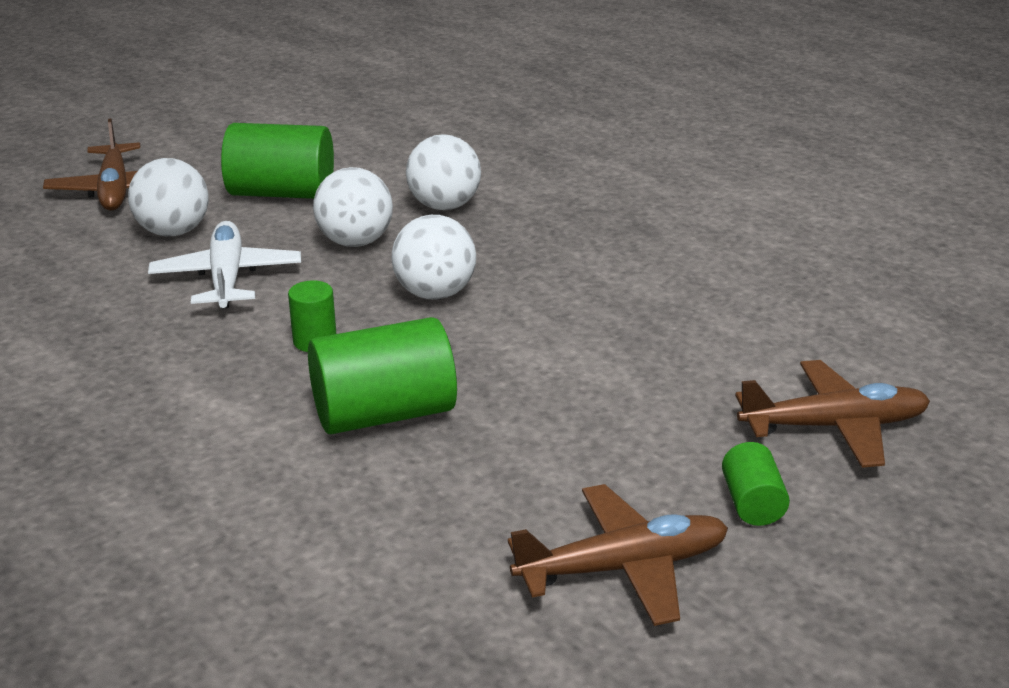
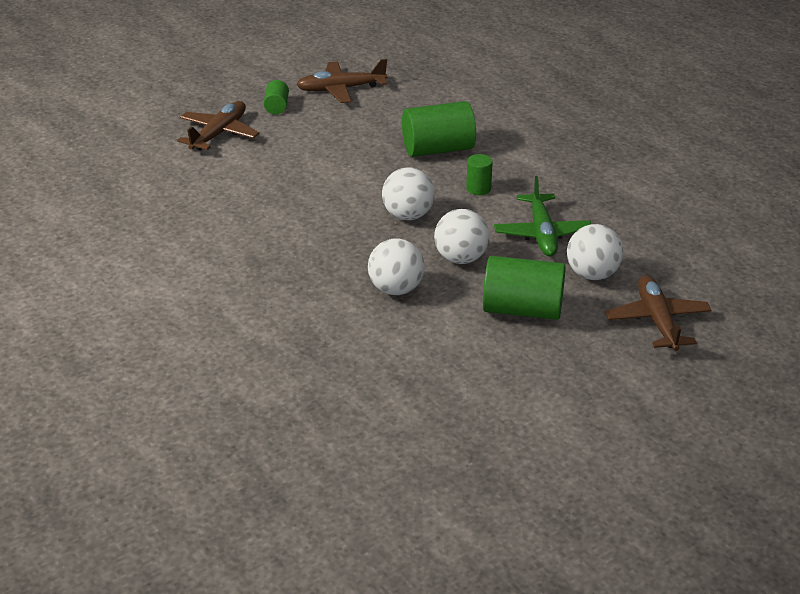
camera: 175 degrees left, 5 degrees up
white plane [148,221,301,308] -> green plane [494,176,591,256]
brown plane [735,360,930,468] -> brown plane turned 120 degrees clockwise [177,101,259,151]

